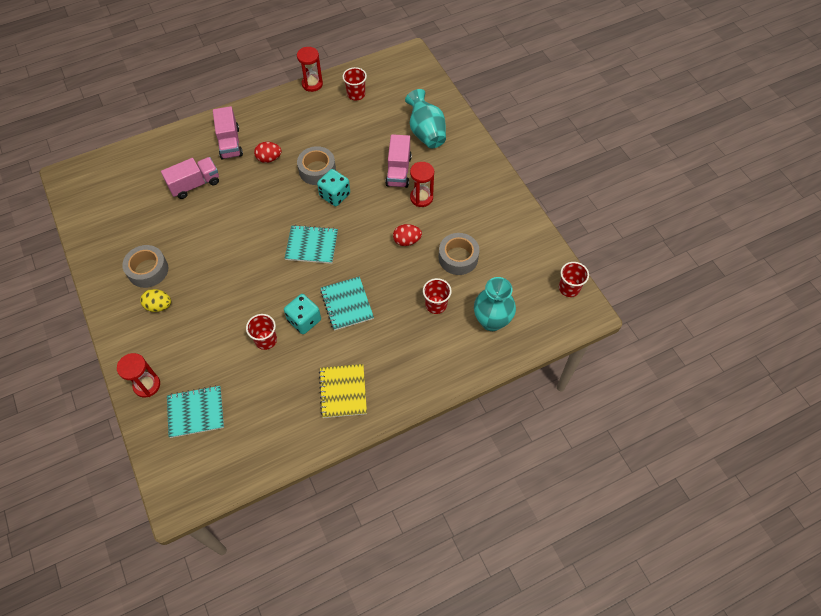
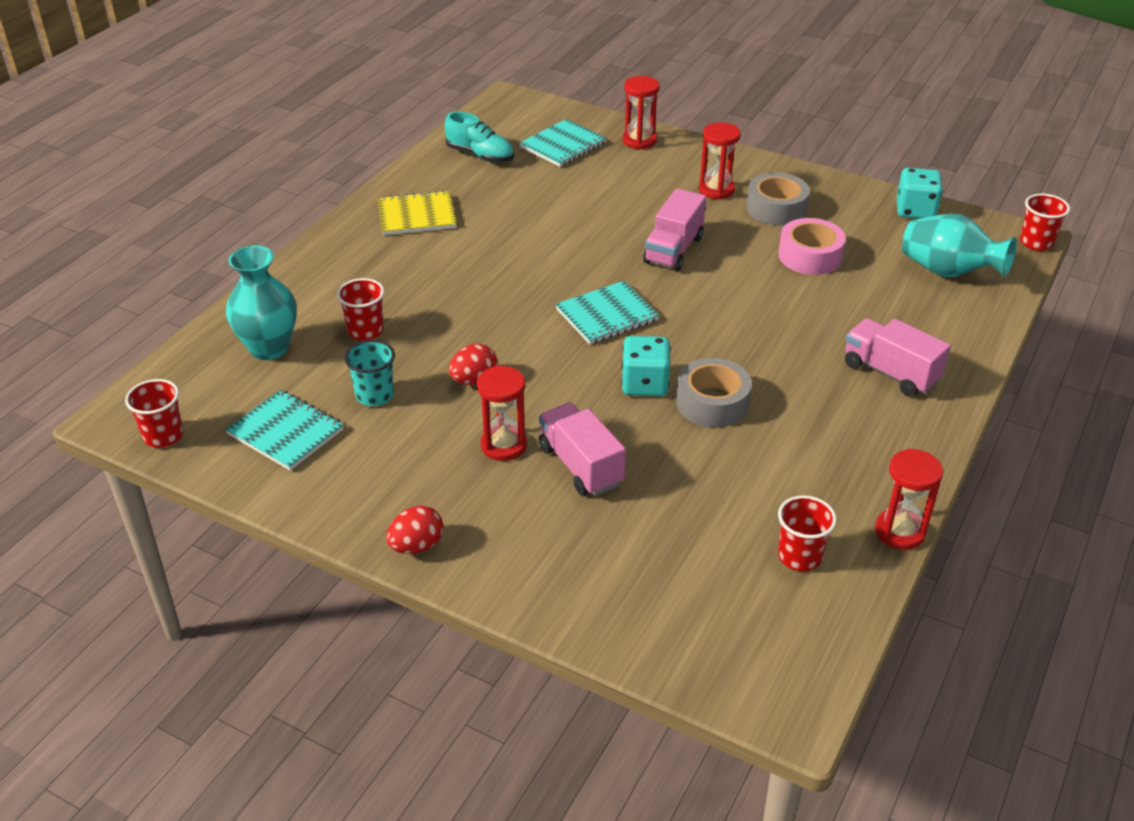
camera: 145 degrees right, 20 degrees down
yellow egg [140,289,171,312] -> red hourglass [699,122,741,200]
pink truck [161,157,219,199] -> pink truck moved to [643,189,706,271]
red cup [246,314,277,350] -> red cup moved to [1020,194,1070,251]
red egg [254,142,282,163] -> red egg moved to [386,505,443,554]
turquoise dice [284,294,321,334] -> turquoise dice moved to [897,168,943,219]
yellow notebook [319,364,367,418] -> yellow notebook turned 60 degrees counterclockwise [377,190,457,235]
turquoise notebook [320,276,374,331] -> turquoise notebook moved to [225,390,344,471]
turquoise vase [405,89,446,148] -> turquoise vase moved to [902,213,1017,277]
grey tape [439,233,479,275] -> turquoise cup [344,340,395,406]
none -> turquoise shoe [445,111,514,163]
none -> pink tape [778,218,846,275]

